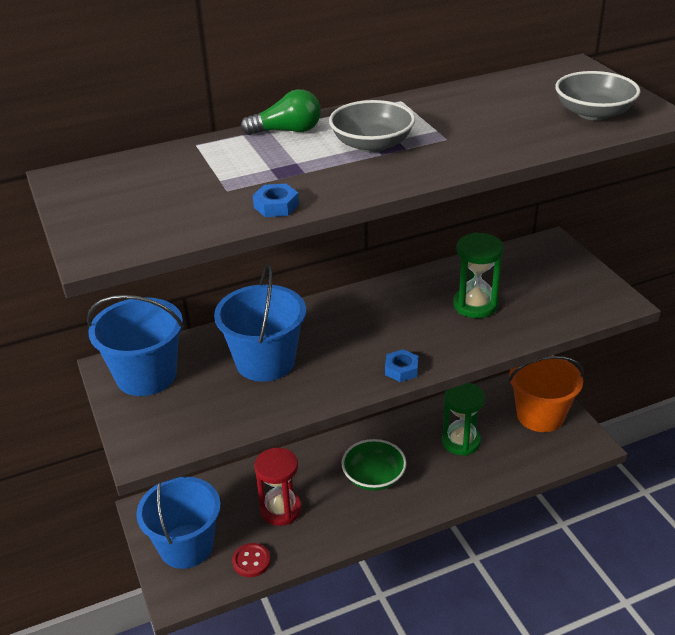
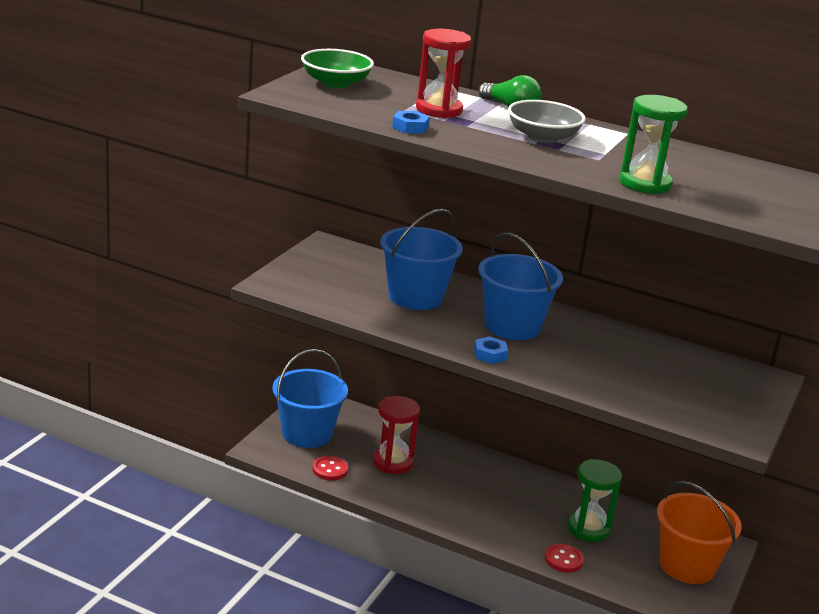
camera: 45 degrees right, 10 degrees down
blue bucket [87,295,184,396] -> blue bucket moved to [478,232,563,340]
green bowl [341,439,407,491] -> green bowl moved to [301,49,374,88]
green hourglass [453,232,504,318] -> green hourglass moved to [620,95,688,194]
grey bowl [555,71,640,120] -> none
none -> red hourglass [416,29,471,118]
none -> red button [545,544,584,573]

